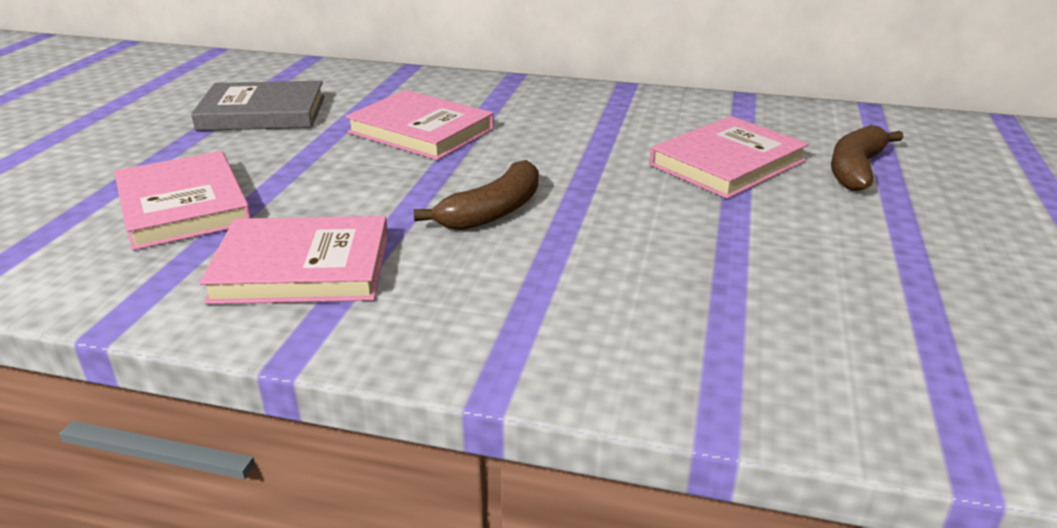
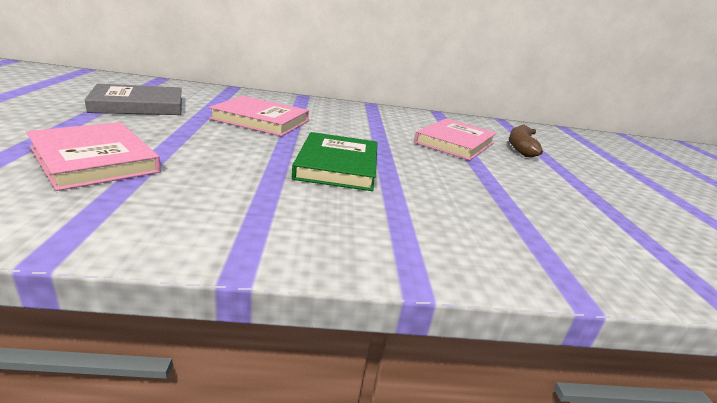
camera: 20 degrees left, 5 degrees down
pink book [199,216,388,304] -> none
brown banana [414,160,539,230] -> green book [292,132,378,191]

